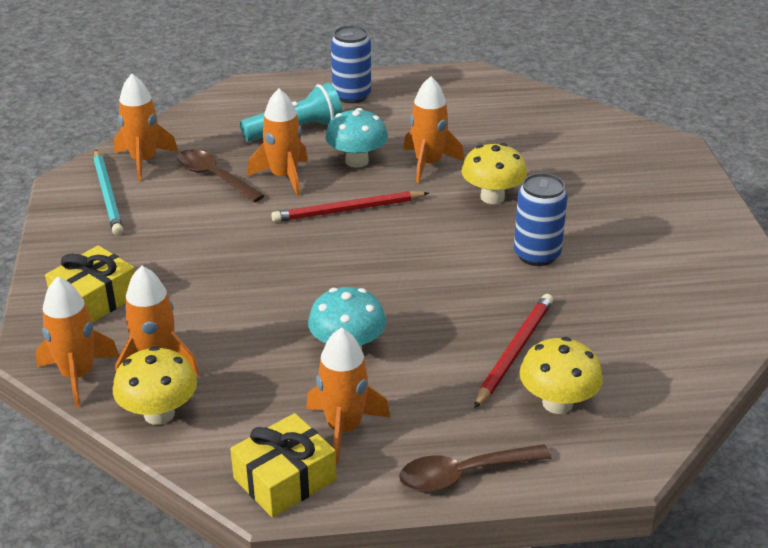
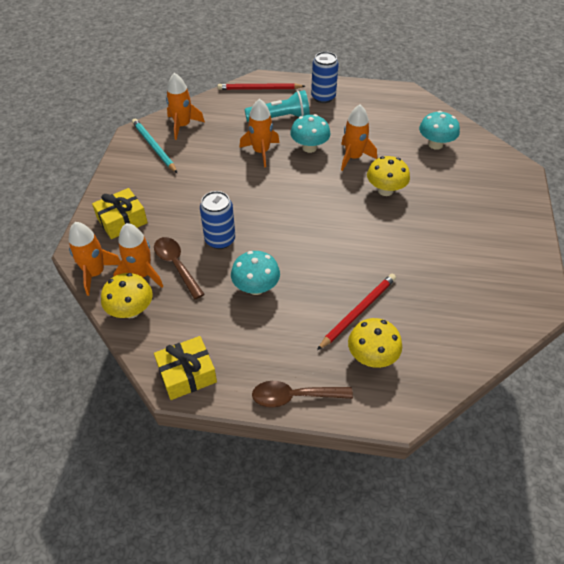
camera: 15 degrees right, 15 degrees up
turquoise pencil [94,150,123,235] -> turquoise pencil turned 150 degrees clockwise [132,119,177,173]
brown spoon [176,149,265,203] -> brown spoon moved to [154,237,204,299]
red pencil [271,191,429,222] -> red pencil moved to [218,83,305,90]
orange rocket [306,327,390,464] -> none
blue can [514,173,568,266] -> blue can moved to [200,191,235,249]
none -> turquoise mushroom [419,111,460,150]

